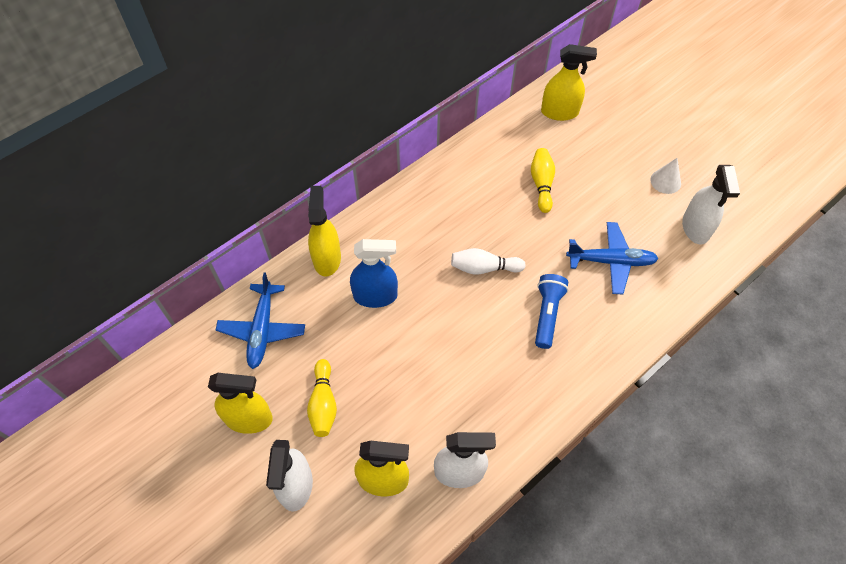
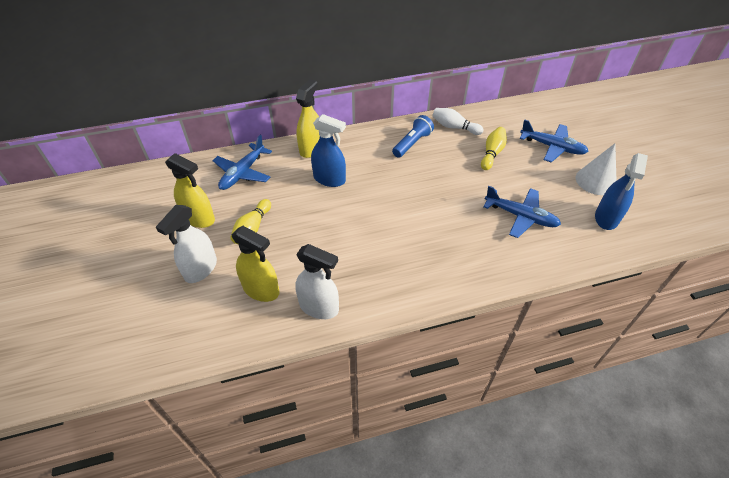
camera: 25 degrees right, 10 degrees down
white bowling pin [451,248,526,274] -> white bowling pin moved to [432,108,484,135]
blue flashlight [535,274,569,349] -> blue flashlight moved to [392,115,434,158]
yellow spray bottle [541,44,597,121] -> none
white cone [650,158,681,194] -> white cone [576,144,617,195], size x1.53
white spray bottle [682,165,740,245] -> blue spray bottle [595,153,648,230]
none -> blue plane [520,119,589,163]

